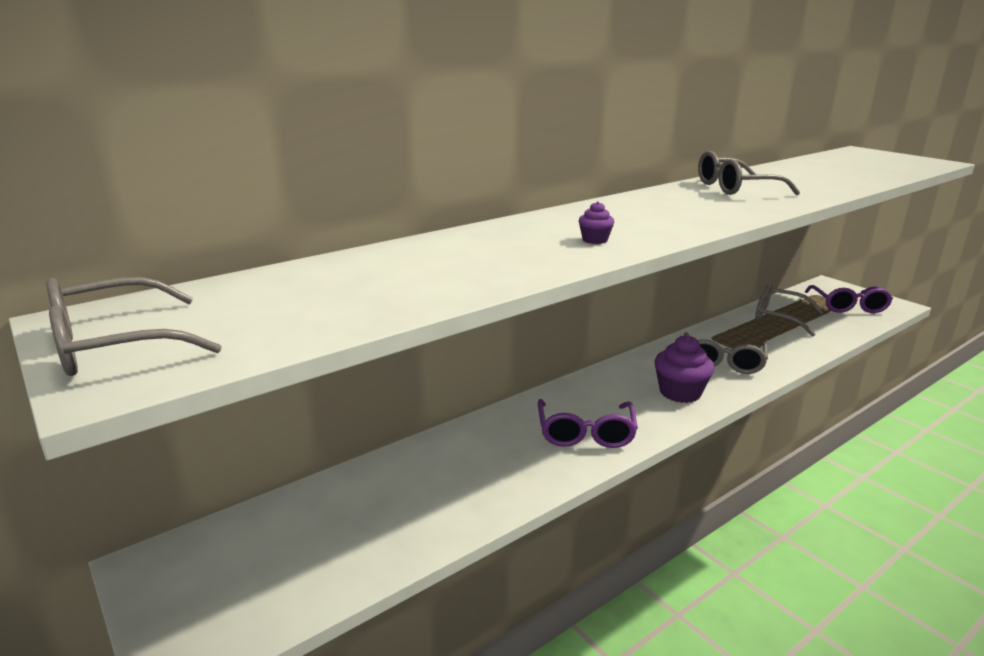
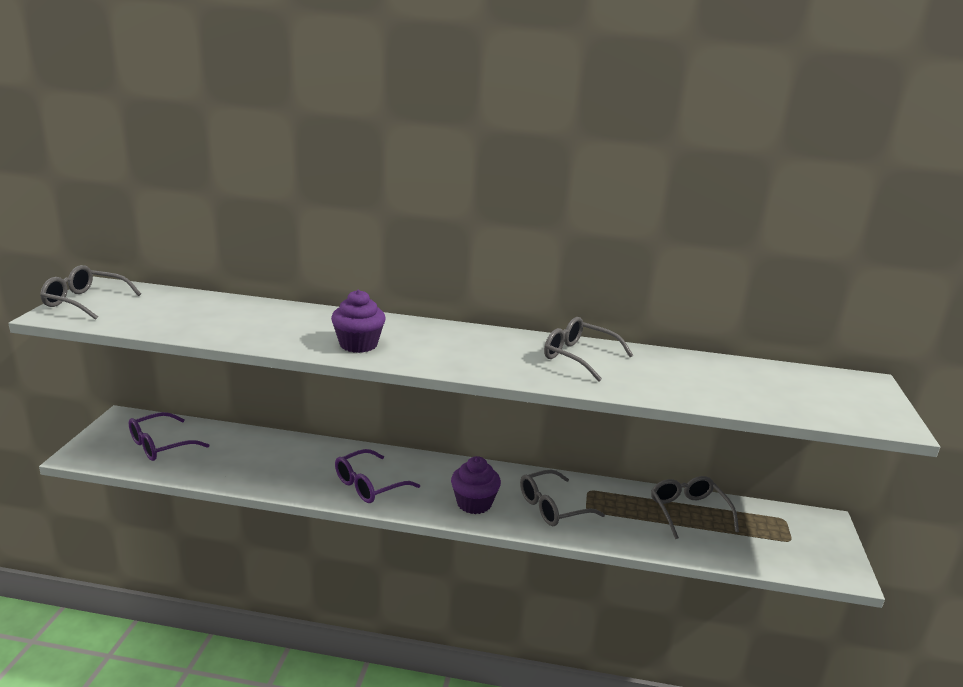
camera: 45 degrees right, 0 degrees up
purple cupcake [579,201,614,244] -> purple cupcake [331,290,386,353], size x2.09
purple glasses [805,285,893,313] -> purple glasses moved to [129,412,209,461]

